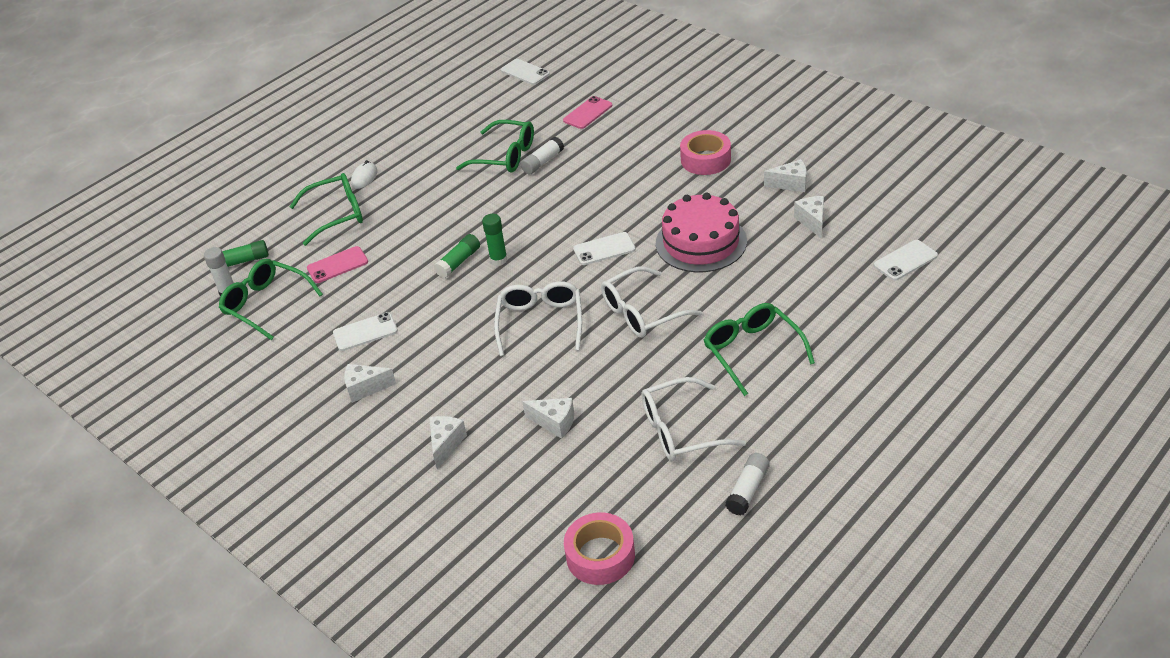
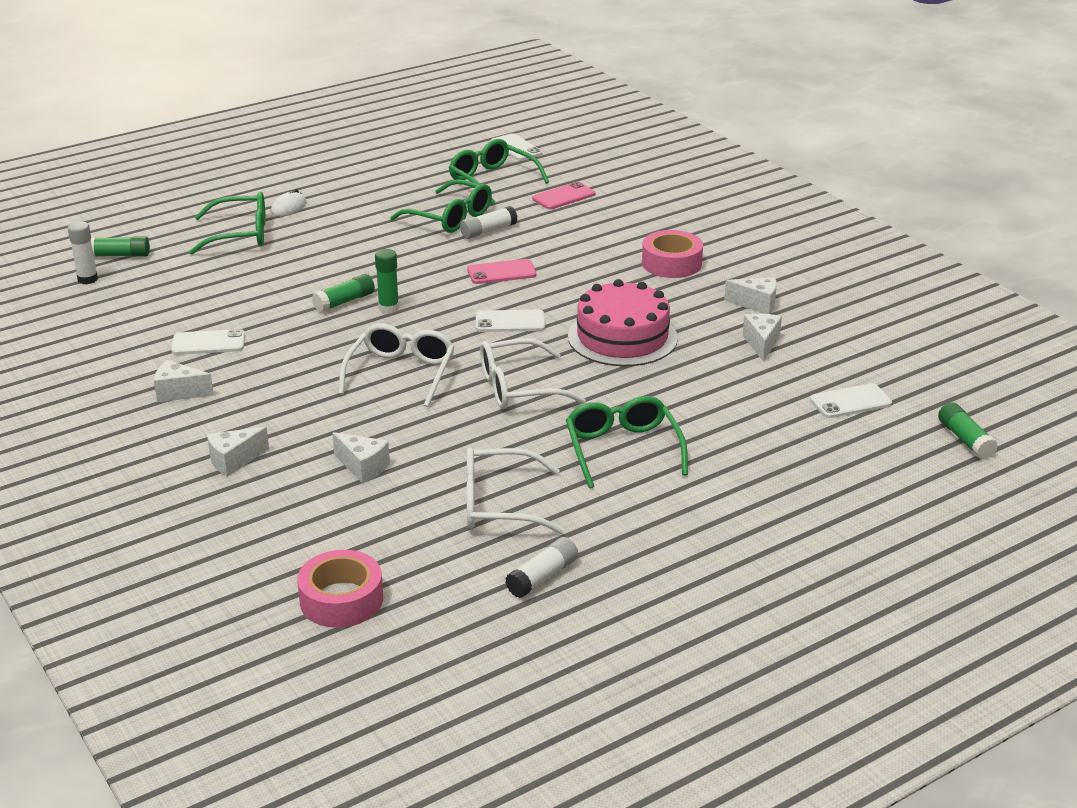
camera: 10 degrees right, 10 degrees down
green glasses [219,259,323,340] -> green glasses moved to [449,139,549,205]
pink phone [307,246,368,283] -> pink phone moved to [467,259,536,284]
white cheese [429,416,467,469] -> white cheese turned 150 degrees counterclockwise [207,427,269,477]
none -> green glue stick [938,402,998,459]

